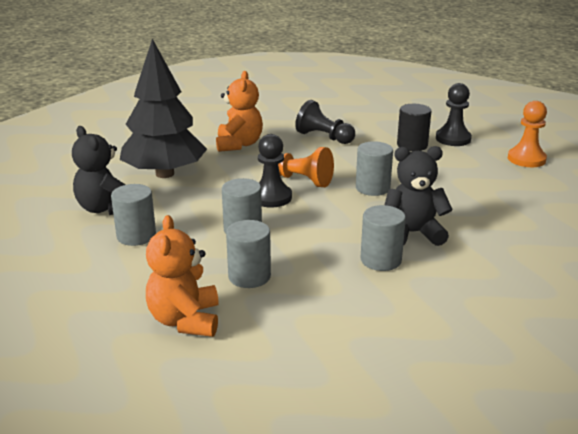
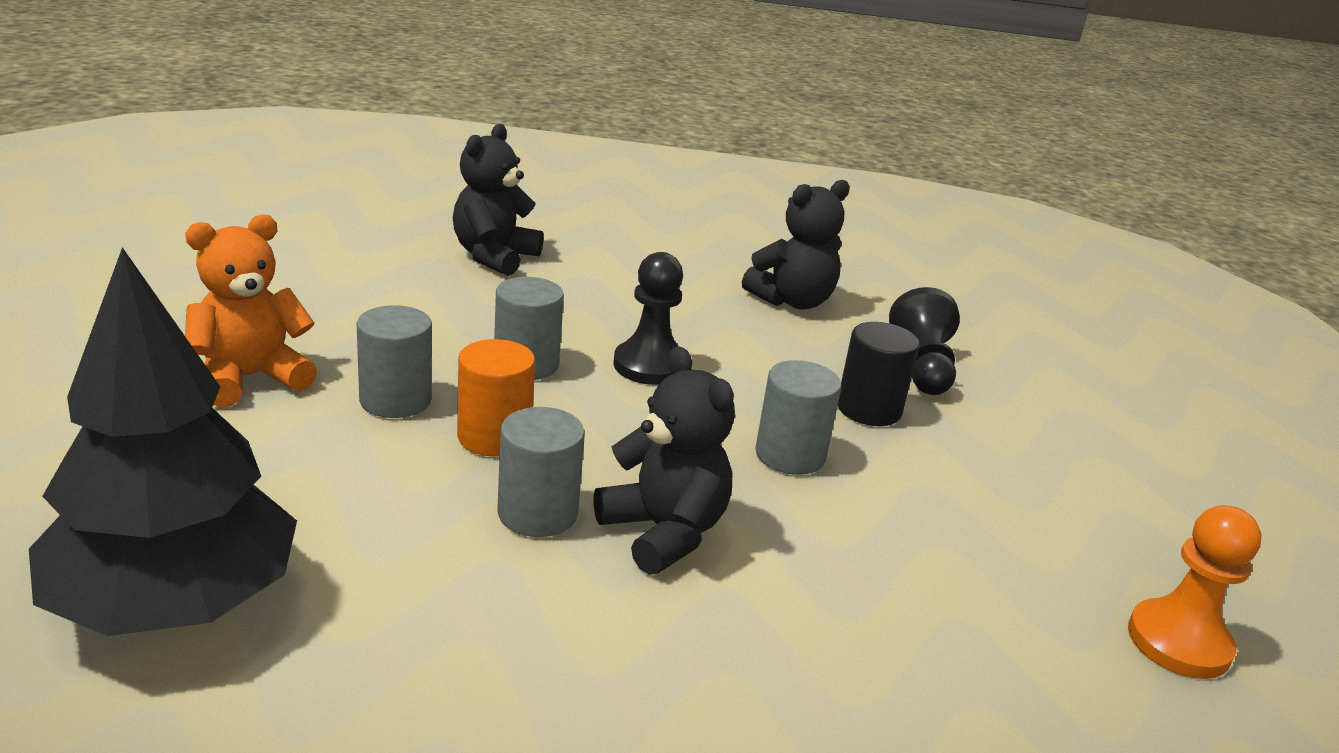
camera: 55 degrees right, 0 degrees up
grey cylinder [111,184,156,246] -> none
black tree [120,39,207,178] -> black tree moved to [29,247,297,636]
orange teddy bear [216,71,263,152] -> black teddy bear [742,180,850,310]
orange pawn [278,147,334,187] -> none
black cylinder [397,104,431,151] -> black cylinder moved to [838,322,919,426]
black pawn [436,83,472,146] -> none
none -> orange cylinder [457,339,535,457]

